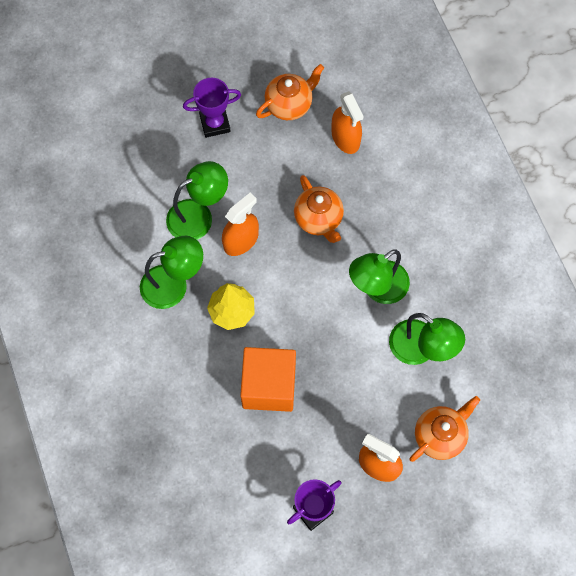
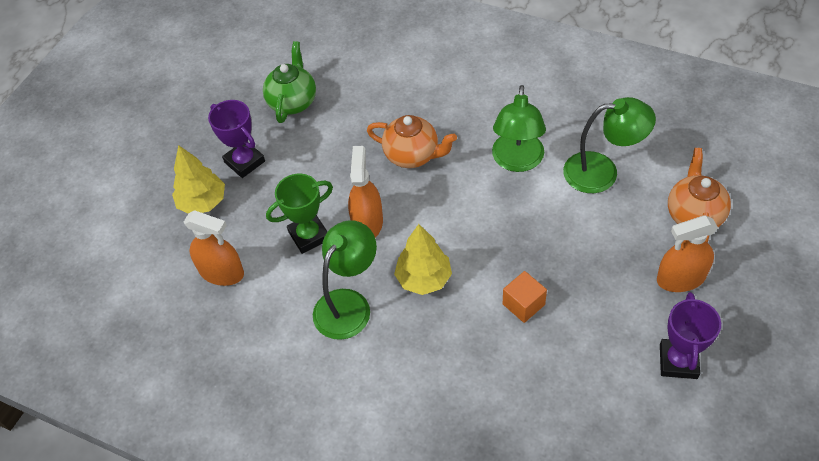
camera: 40 degrees left, 15 degrees down
green lamp [166,161,228,240] -> green trophy [266,174,333,254]
purple trophy [183,78,241,138] -> purple trophy turned 75 degrees counterclockwise [208,100,265,178]
orange cube [240,347,296,412] -> orange cube [503,271,547,323], size x0.51
orange teapot [256,64,324,120] -> green teapot [263,41,316,123]
orange spray bottle [332,91,364,154] -> orange spray bottle moved to [184,210,244,286]
none -> yellow tree [172,145,225,214]

